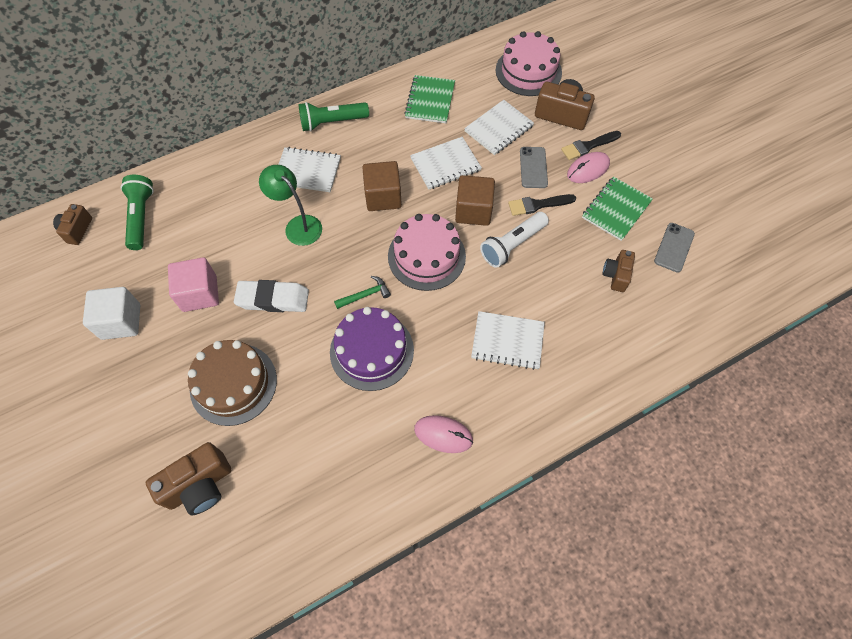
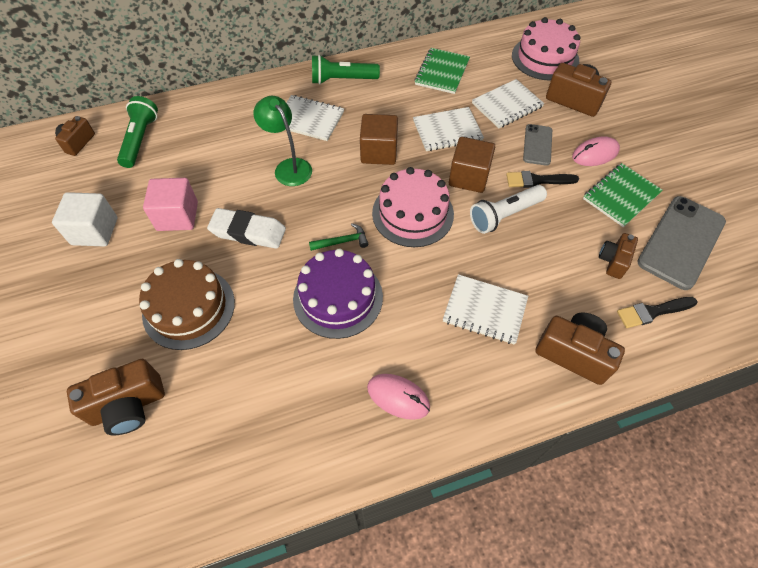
camera: 10 degrees right, 5 degrees down
black brush [561,131,621,160] -> black brush moved to [617,297,697,328]
grey phone [654,223,695,273] -> grey phone [637,196,726,290], size x1.83
none -> brown camera [535,312,625,385]

